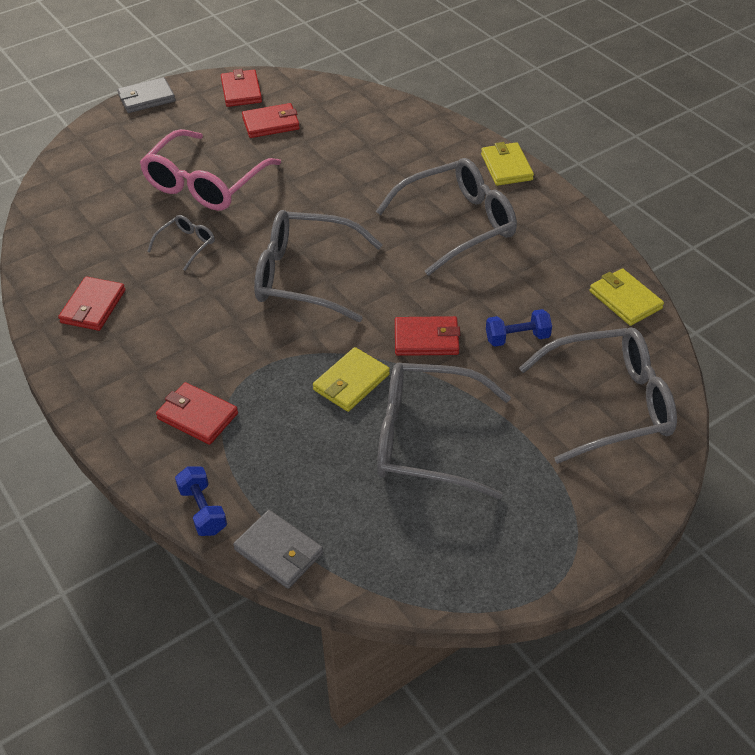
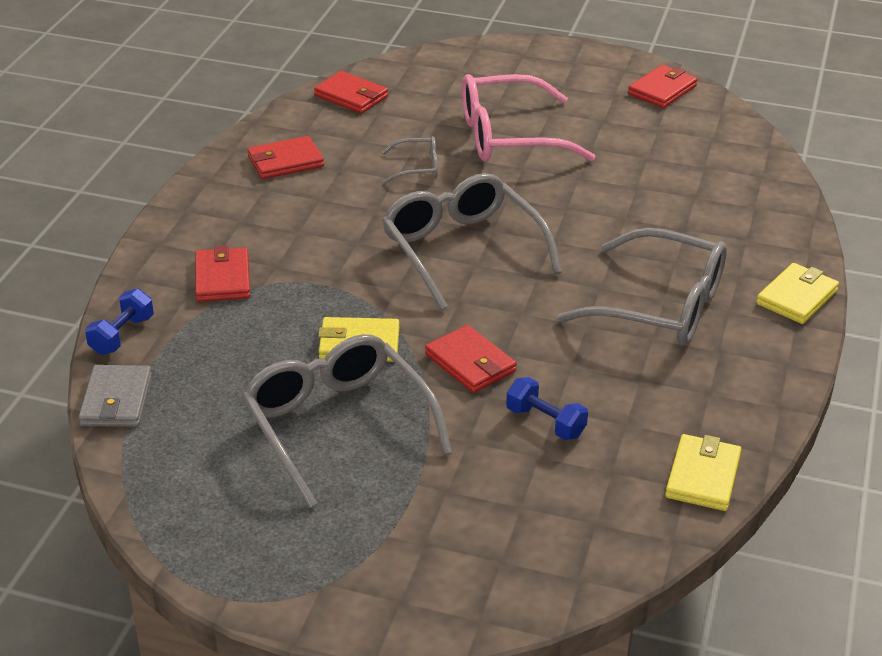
camera: 50 degrees right, 10 degrees down
grey wallet [117,77,175,113] -> none
red wallet [242,103,300,138] -> red wallet moved to [314,71,388,113]
grey glasses [519,327,677,464] -> none

